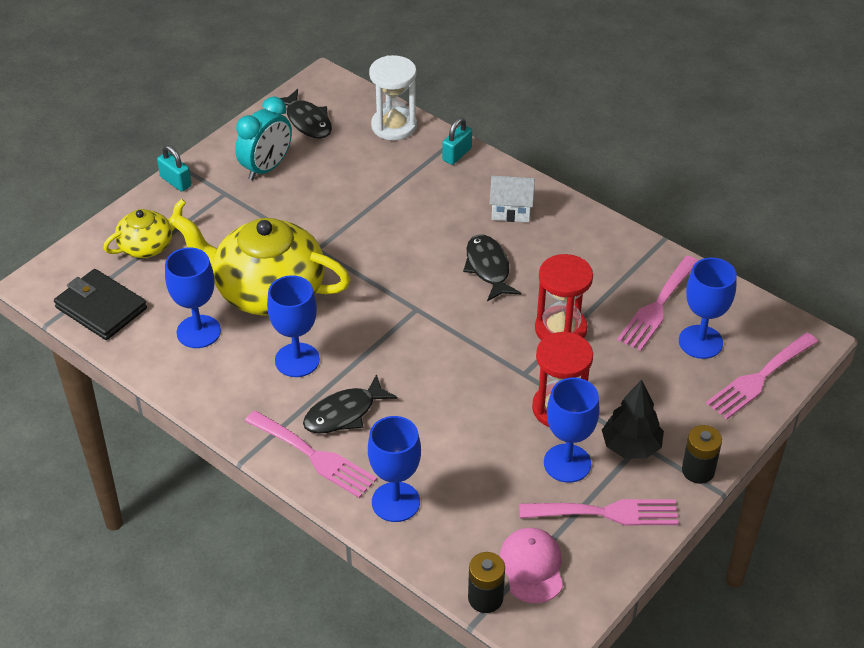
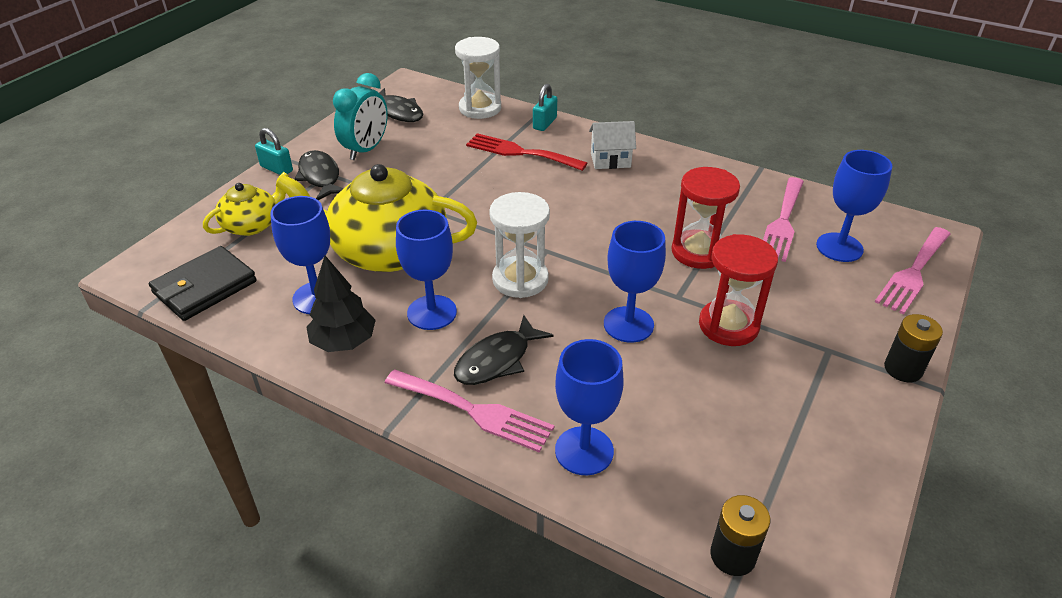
camera: 10 degrees left, 5 degrees down
black wallet [54,269,147,340] -> black wallet turned 75 degrees counterclockwise [149,246,257,321]
black fish [463,234,521,301] -> black fish moved to [294,150,344,200]
pink cap [499,528,563,603] -> none
pink fork [519,499,679,525] -> none
blue goblet [544,378,600,483] -> blue goblet moved to [604,221,666,343]
black tree [602,380,664,459] -> black tree moved to [306,256,376,352]
none -> red fork [466,133,587,171]
none -> white hourglass [489,192,550,298]

